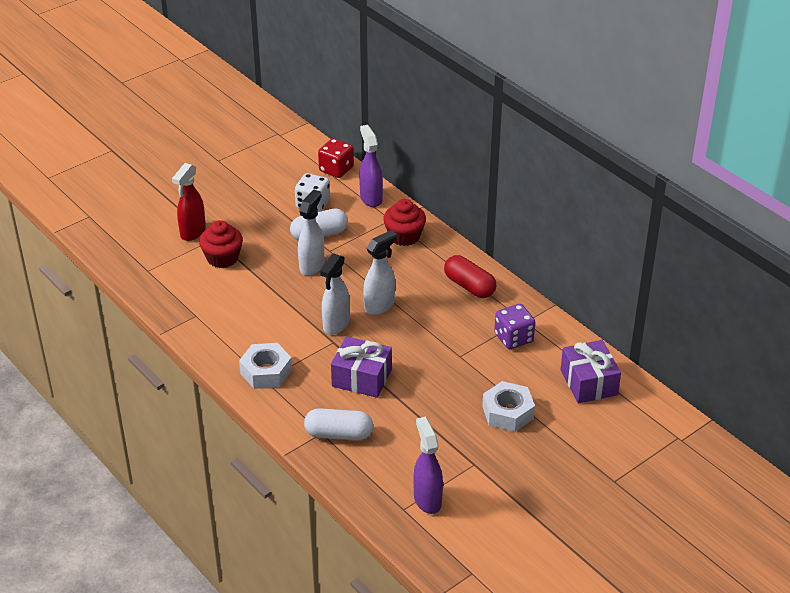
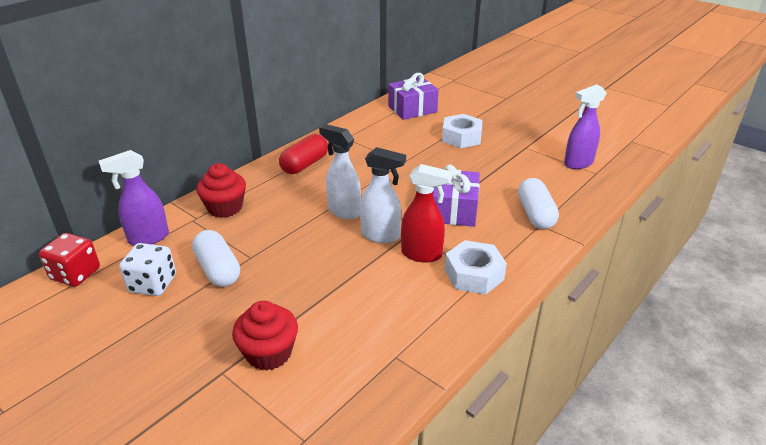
camera: 100 degrees left, 5 degrees down
red spray bottle [172,163,206,241] -> red spray bottle moved to [401,164,453,263]
white spray bottle [298,189,324,276] -> none
purple dice [494,304,535,349] -> none

